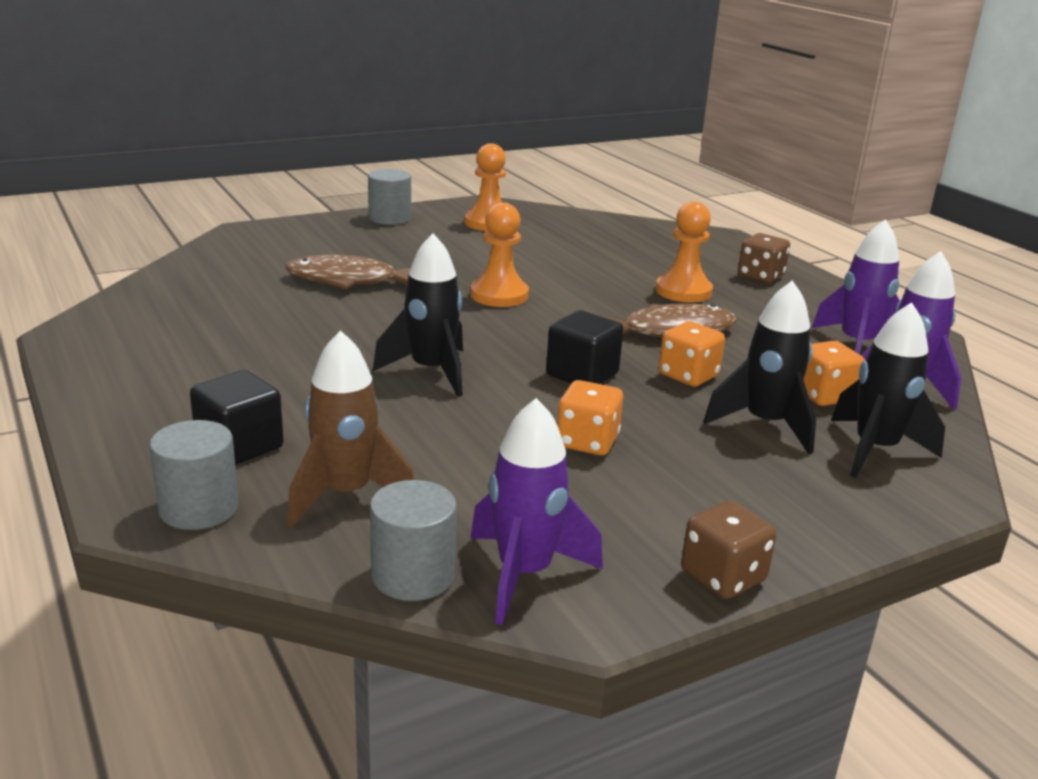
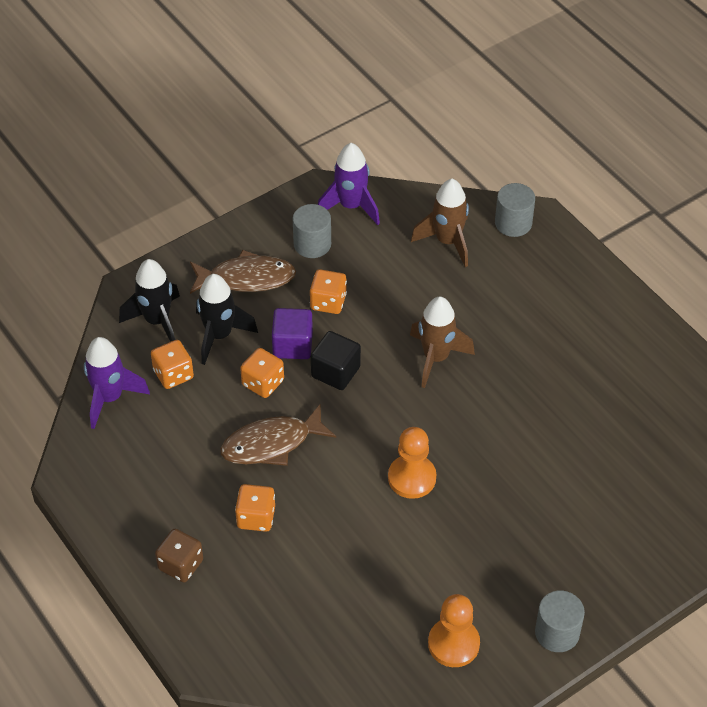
camera: 175 degrees right, 25 degrees up
black cube [190,370,284,465] -> none
brown fish [286,255,410,289] -> brown fish moved to [190,250,296,294]
grey cylinder [370,480,457,601] -> grey cylinder moved to [293,204,331,258]
black rocket [372,234,463,397] -> brown rocket [410,296,475,388]
orange pawn [656,201,713,303] -> orange dice [235,484,275,532]
brown dice [681,500,776,599] -> none
purple rocket [812,219,900,355] -> none
none -> purple cube [272,308,313,359]

